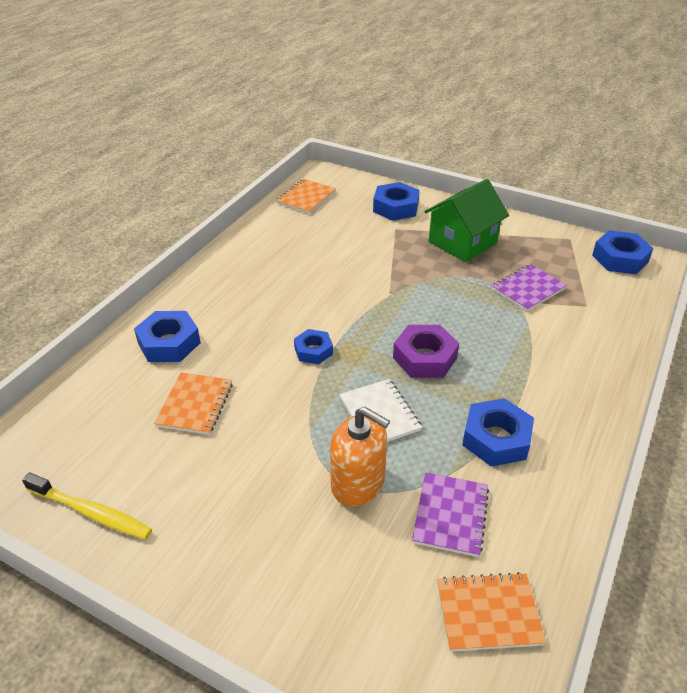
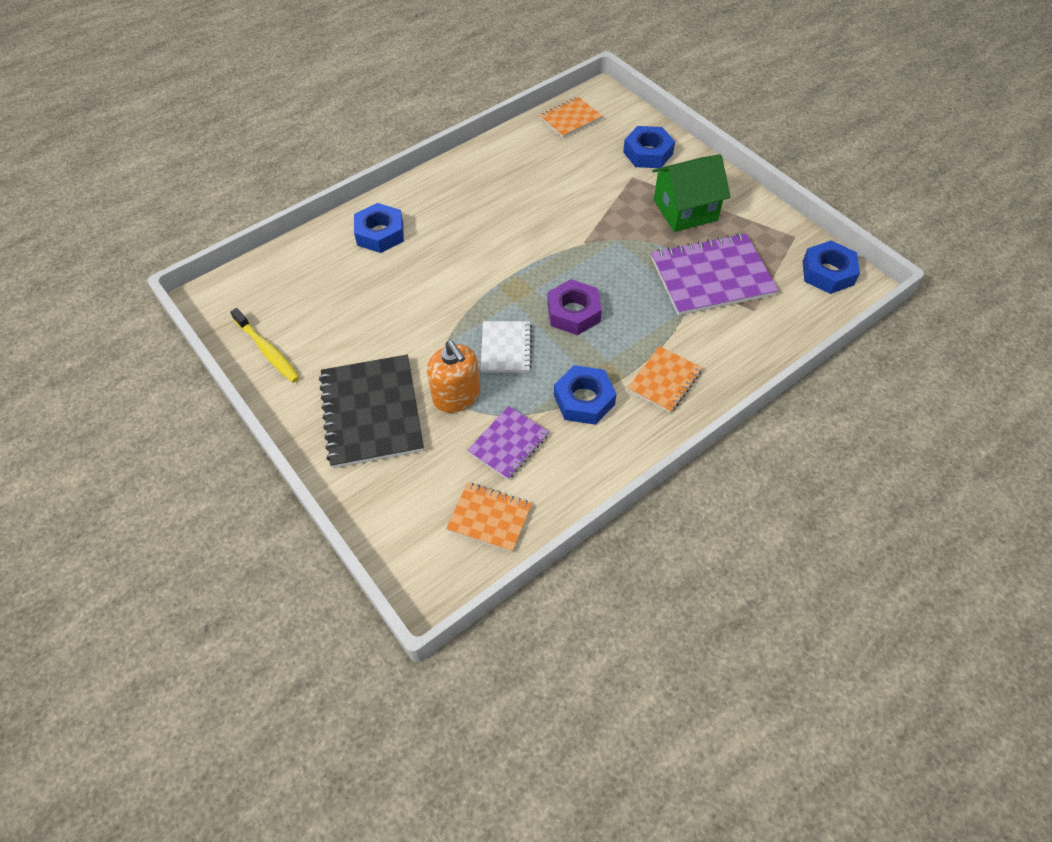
camera: 25 degrees right, 15 degrees up
orange notebook [154,372,233,435] -> orange notebook moved to [628,346,702,413]
blue nut [294,329,333,364] -> none
purple notebook [492,264,567,312] -> purple notebook [651,233,779,316], size x1.77
none -> black notebook [319,355,424,468]

